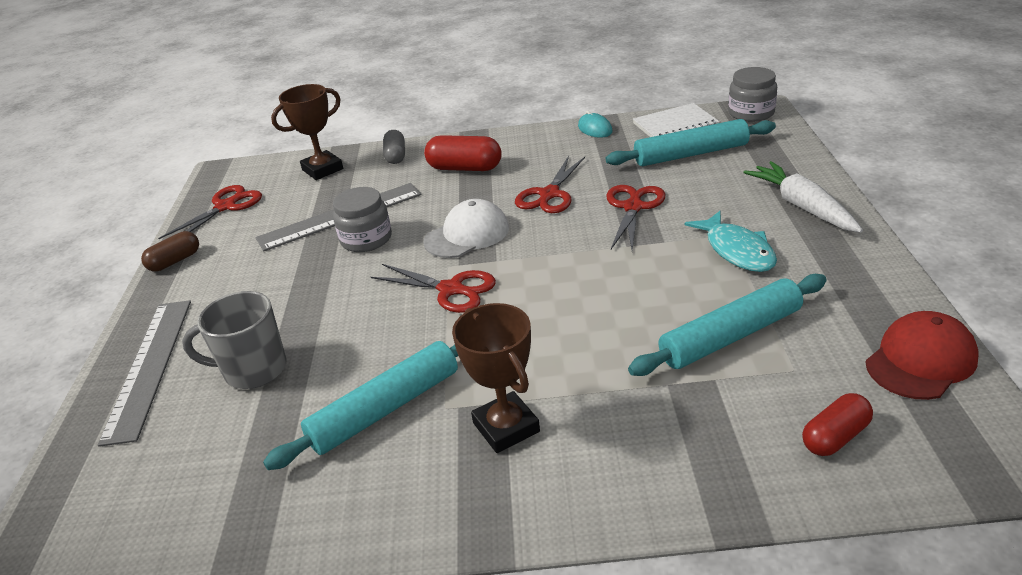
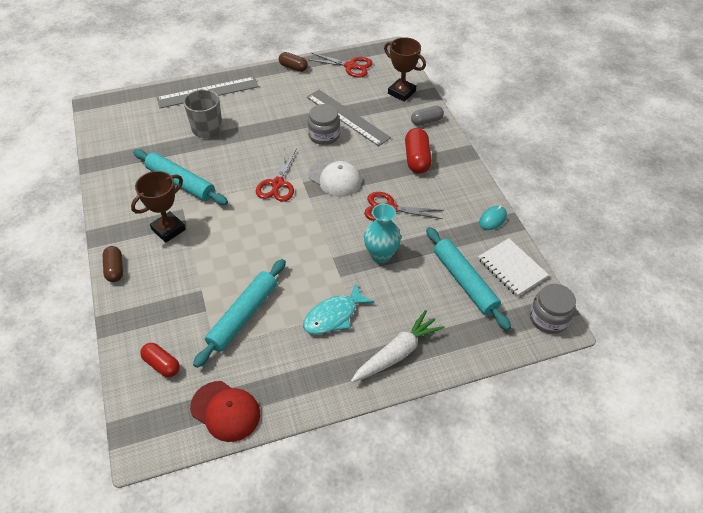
camera: 70 degrees right, 15 degrees up
red scissors [607,185,665,250] -> turquoise vase [364,204,401,263]
turquoise rolling pin [628,274,827,376] -> turquoise rolling pin turned 75 degrees clockwise [193,259,286,368]
none -> brown capsule [103,246,123,282]

